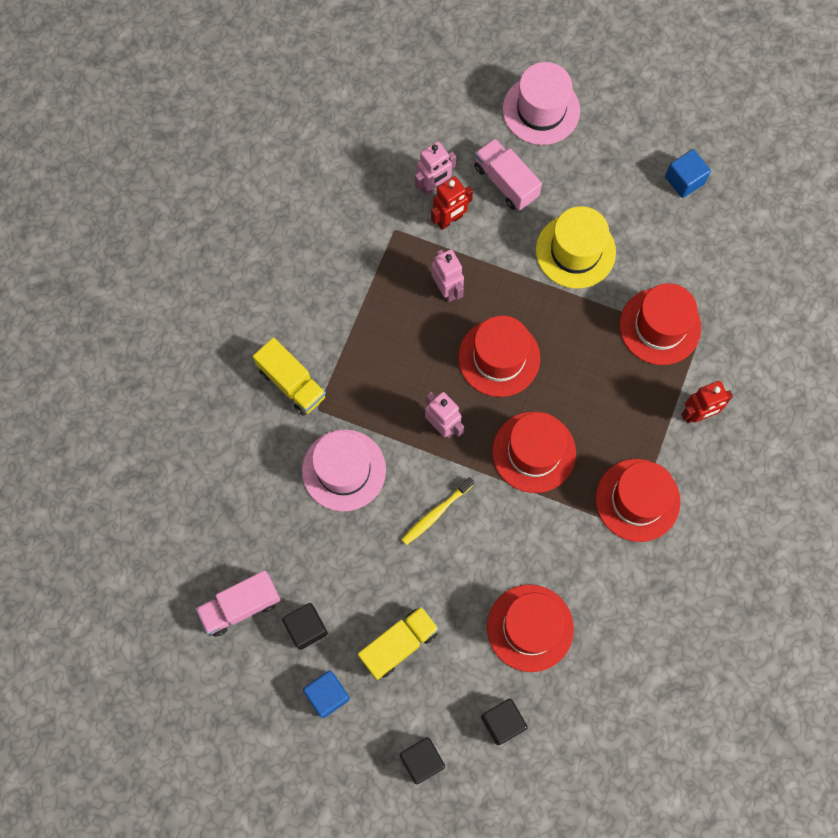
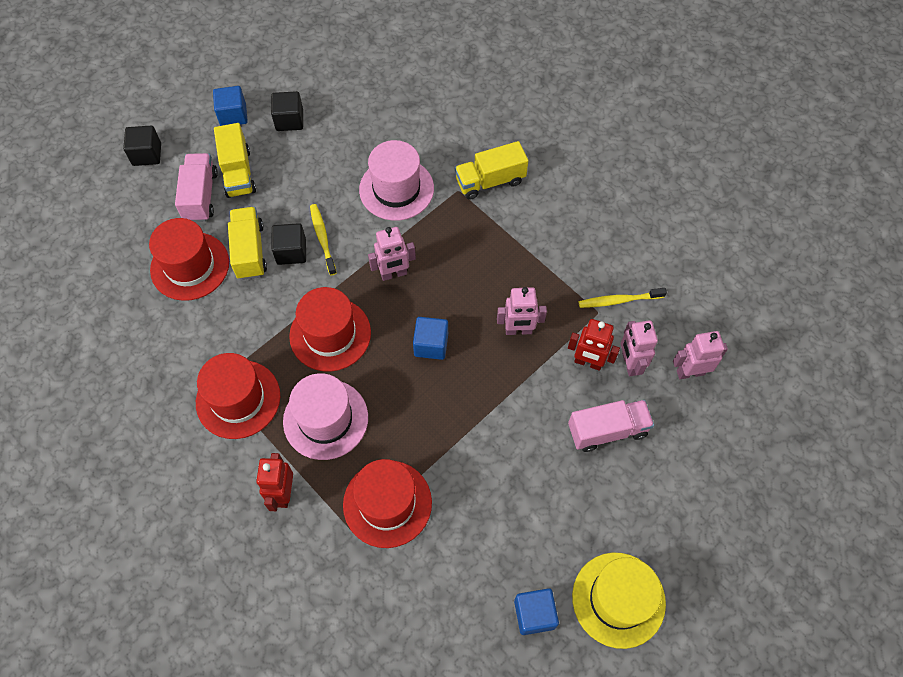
camera: 115 degrees right, 10 degrees down
pink truck [195,570,281,637] -> pink truck moved to [175,153,218,222]
red robot [431,176,473,230] -> red robot turned 60 degrees counterclockwise [568,319,620,371]
red hat [458,315,540,397] -> blue cube [413,317,448,360]
black cube [481,699,528,745] -> black cube moved to [272,223,306,265]
pink hat [503,62,580,145] -> pink hat moved to [283,373,368,460]
yellow hat [536,206,616,288] -> yellow hat moved to [572,553,666,649]
none -> yellow truck [228,207,267,280]
none -> yellow toothbrush [578,288,667,308]
none -> pink robot [673,331,728,379]

